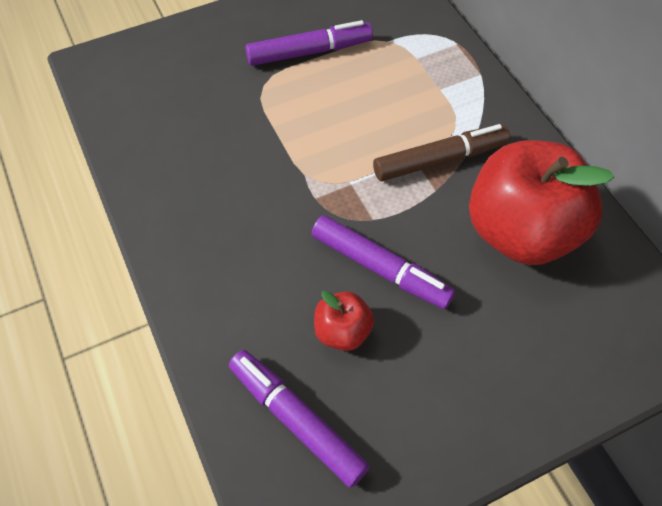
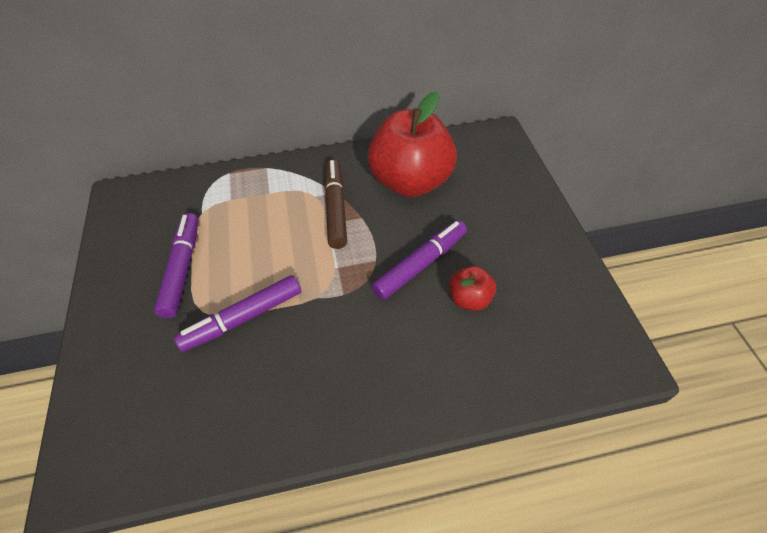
camera: 75 degrees left, 5 degrees down
purple marker [229,350,370,488] -> purple marker moved to [174,275,301,352]

